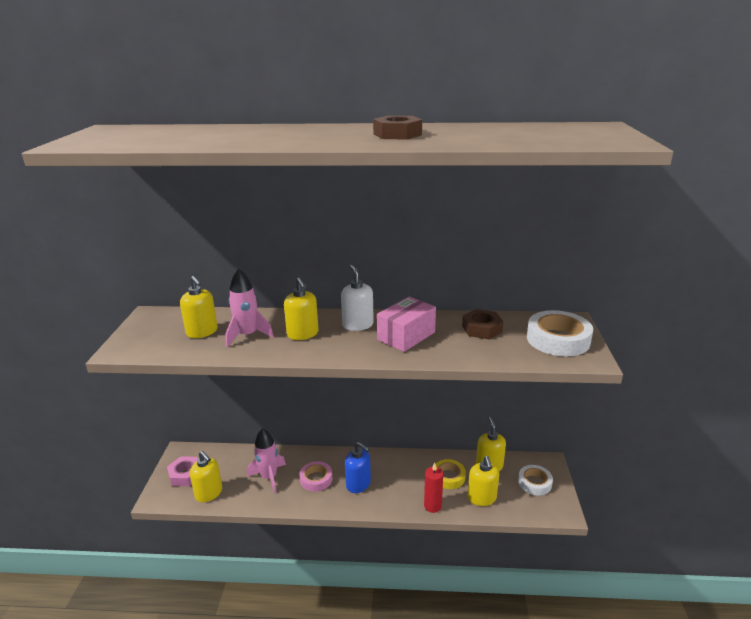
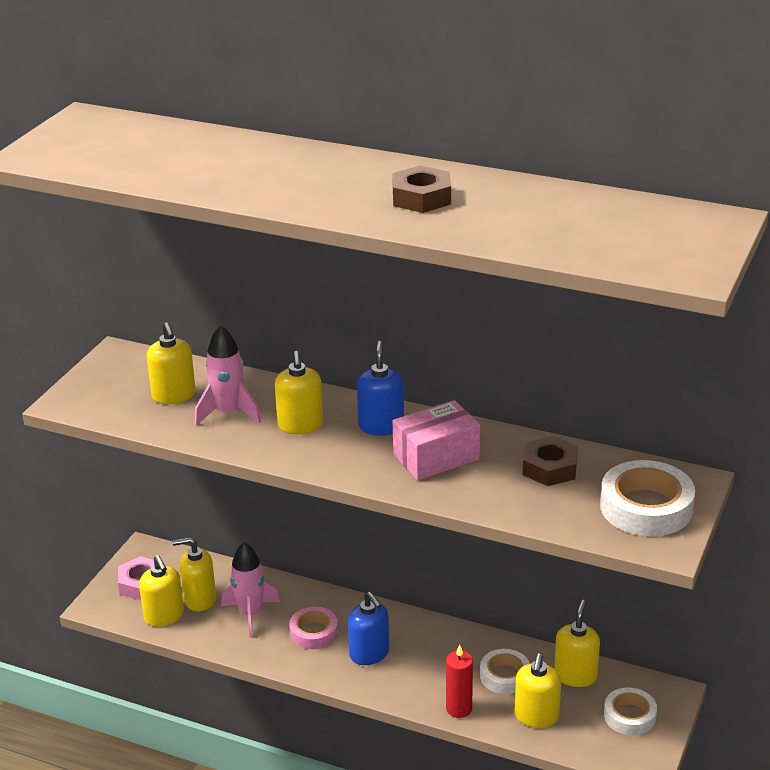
camera: 20 degrees right, 5 degrees up
white soap dispenser [341,265,374,331] -> blue soap dispenser [357,341,404,436]
yellow tape [436,459,466,489] -> white tape [480,649,530,694]
none -> yellow soap dispenser [173,537,216,611]

